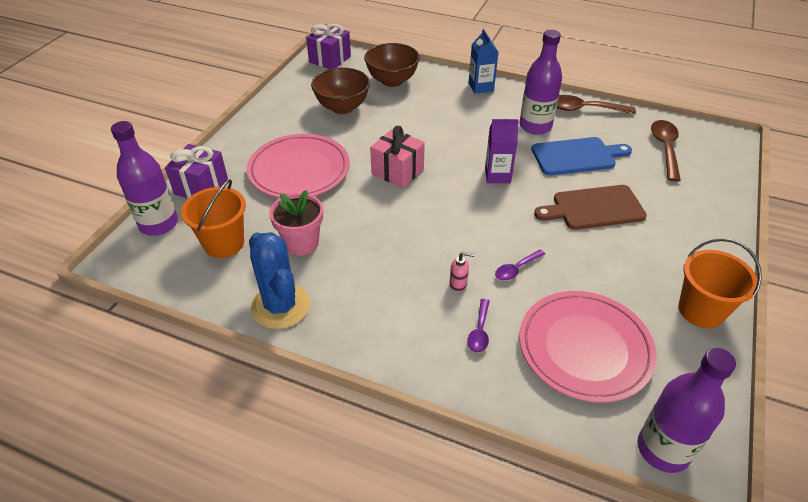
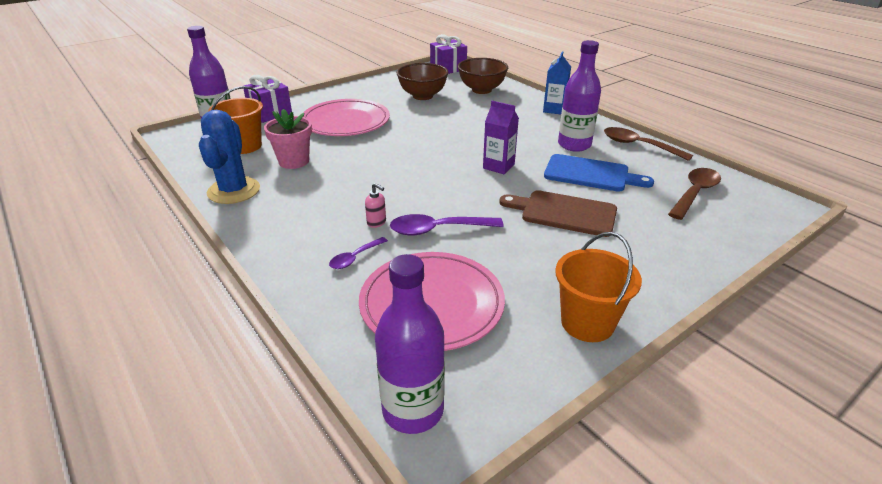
camera: 30 degrees right, 10 degrees down
pink gift [370,126,425,188] -> none
purple spoon [495,249,545,281] -> purple spoon [390,214,503,236], size x1.72

